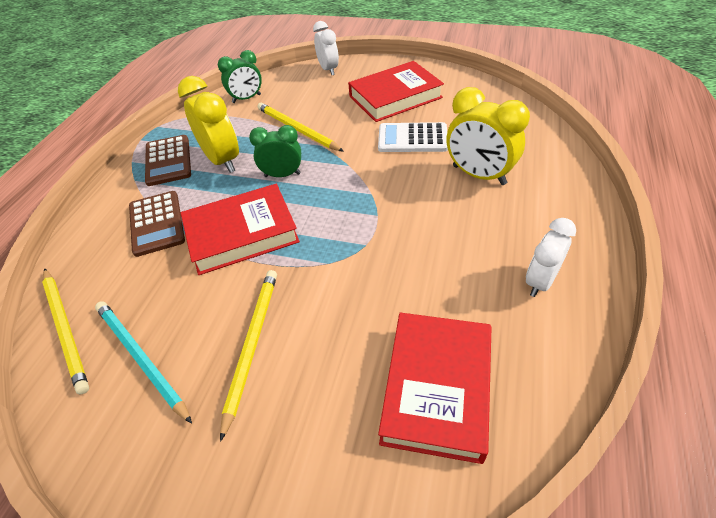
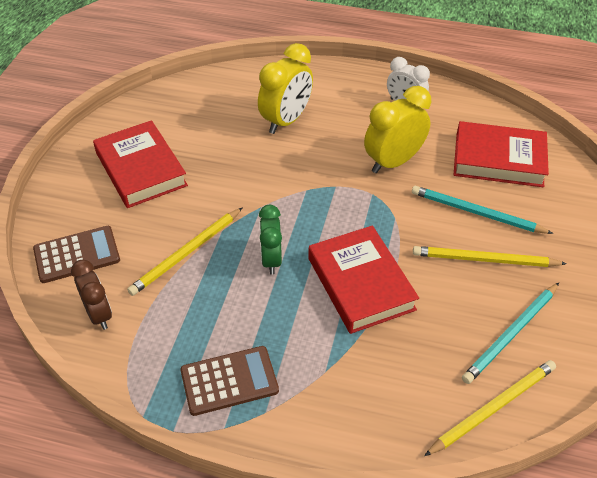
camera: 95 degrees left, 0 degrees up
brown calculator [129,191,185,257] -> brown calculator moved to [33,226,120,283]
yellow clock [178,76,239,173] -> yellow clock moved to [364,86,431,173]
green clock [218,50,262,103] -> brown clock [71,260,112,330]
white clock [313,21,339,75] -> none
white calculator [378,122,448,152] -> none
none -> turquoise pencil [412,186,553,234]

